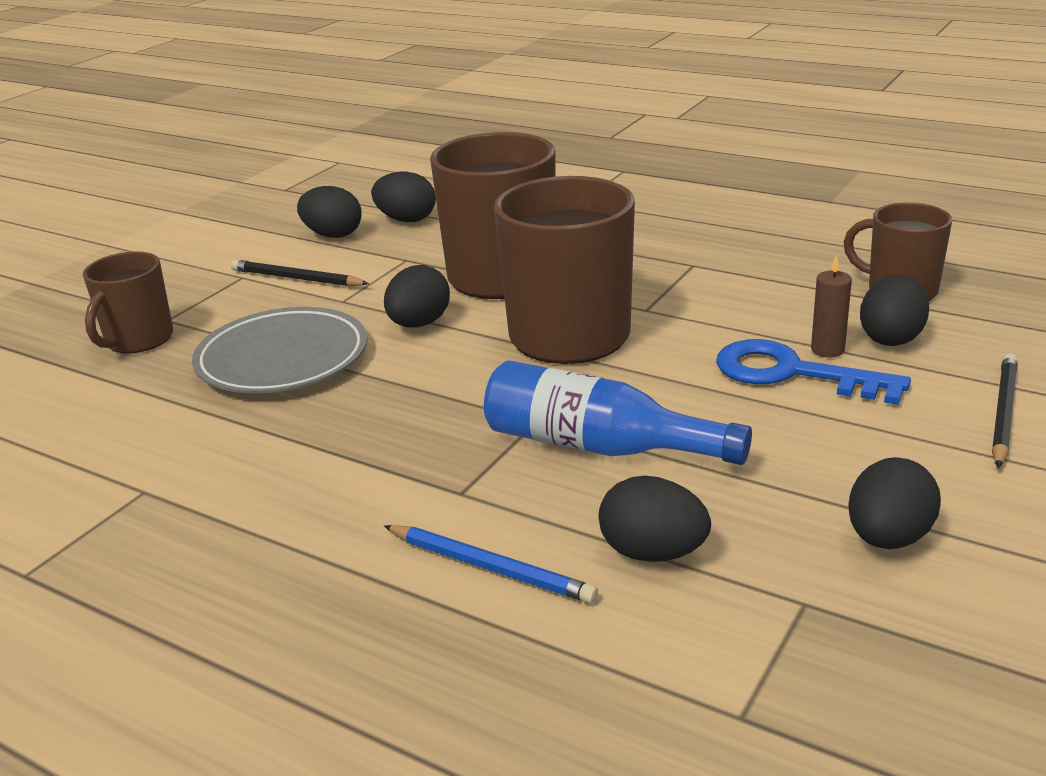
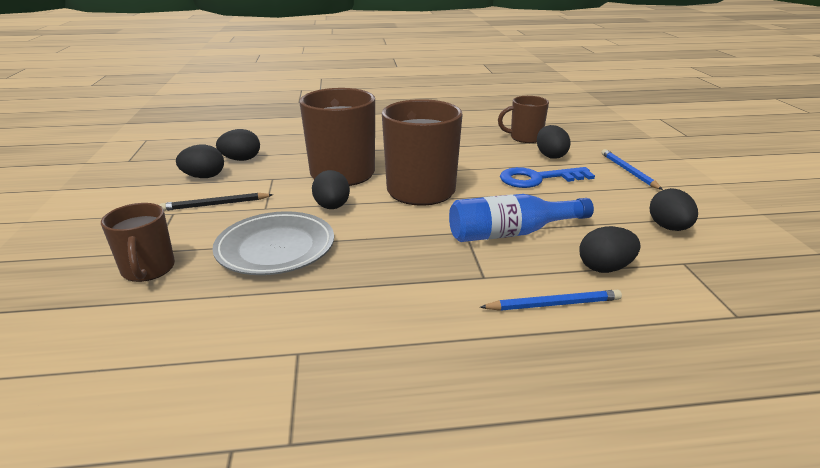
camera: 40 degrees left, 0 degrees up
brown candle [811,255,852,357] -> none
black pencil [992,354,1018,468] -> blue pencil [601,149,663,190]

